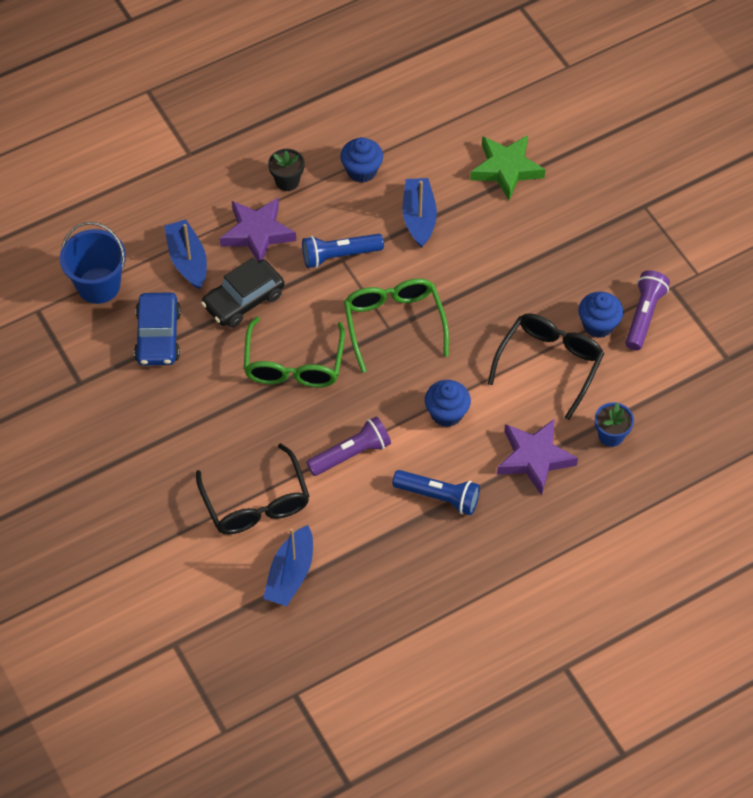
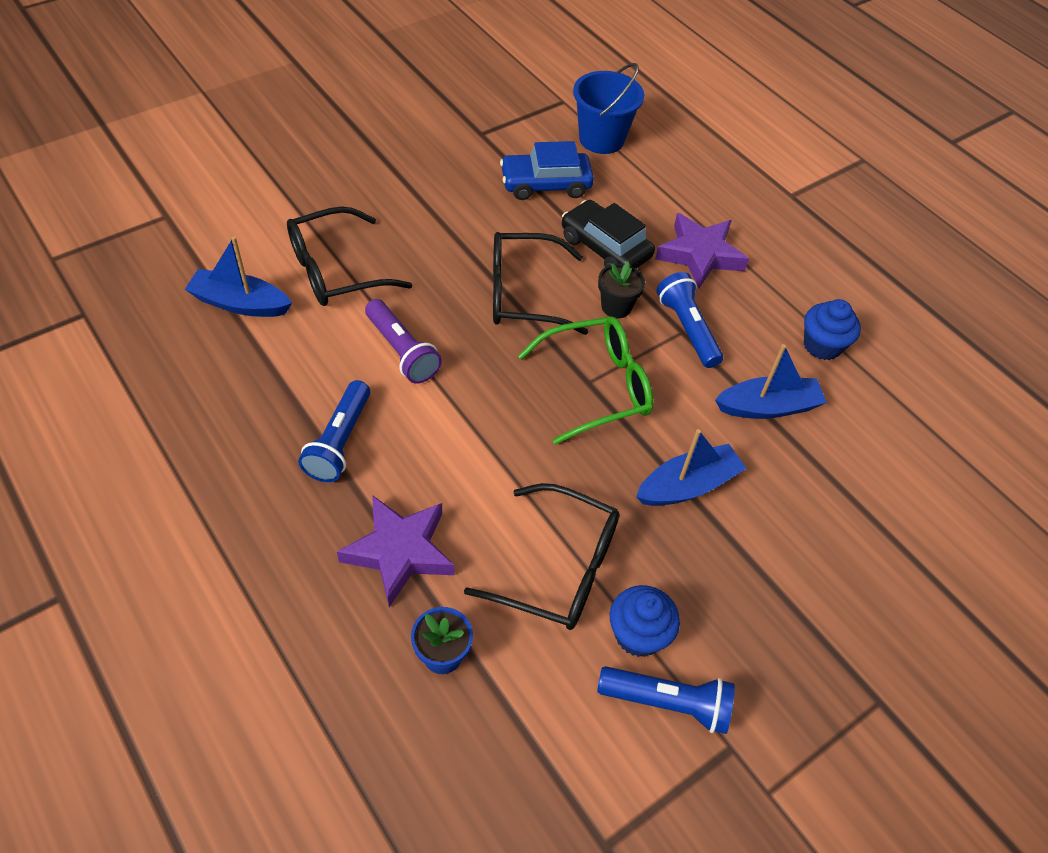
camera: 80 degrees right, 5 degrees down
blue boat [164,219,207,290] -> blue boat moved to [636,429,747,506]
green glasses [244,317,345,387] -> black glasses [493,232,588,335]
black flower pot [268,149,305,191] -> black flower pot moved to [598,262,645,318]
blue cupcake [425,380,471,427] -> none
green star [470,135,546,200] -> none
purple flashlight [625,270,670,350] -> blue flashlight [597,666,735,734]

